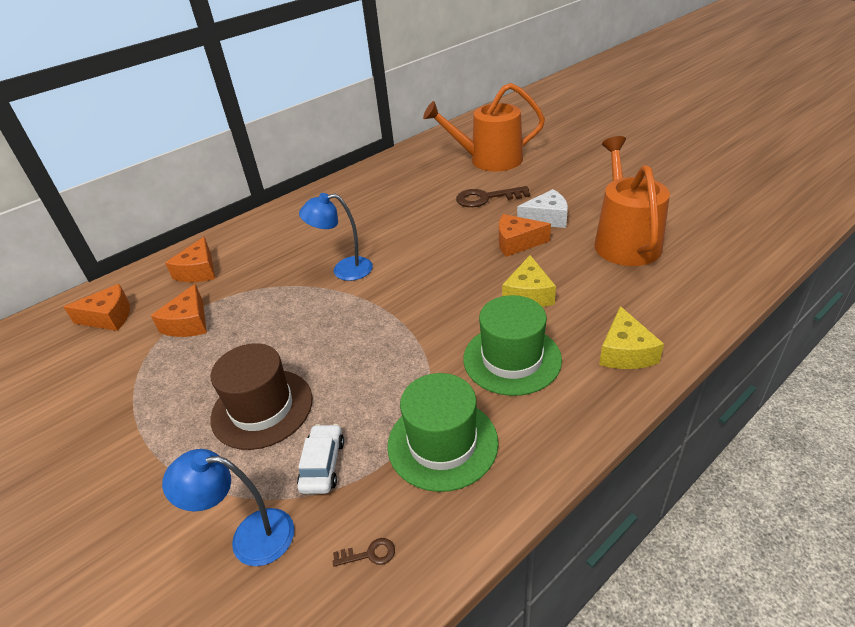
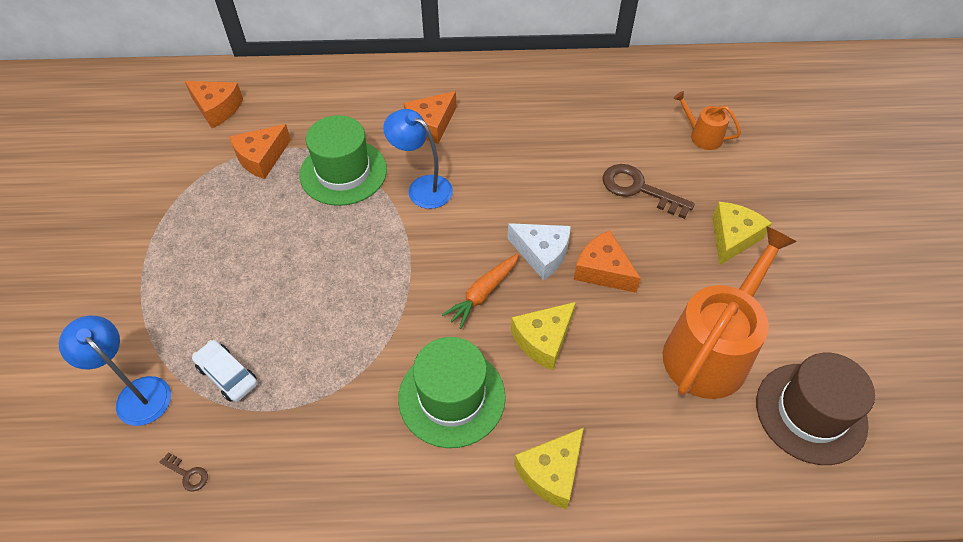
camera: 35 degrees right, 15 degrees up
orange cheese [165,237,215,282] -> orange cheese moved to [404,91,457,144]
brown hat [210,343,313,450] -> brown hat moved to [756,353,875,465]
white car [297,424,344,494] -> white car turned 90 degrees counterclockwise [192,340,258,402]
green hat [387,373,499,492] -> green hat moved to [300,115,387,206]
orange watering can [423,83,545,172] -> orange watering can [673,91,741,150], size x0.47
white cheese [517,189,568,228] -> white cheese moved to [507,223,571,280]
none -> orange carrot [442,253,519,329]
none -> yellow cheese [712,202,772,266]

